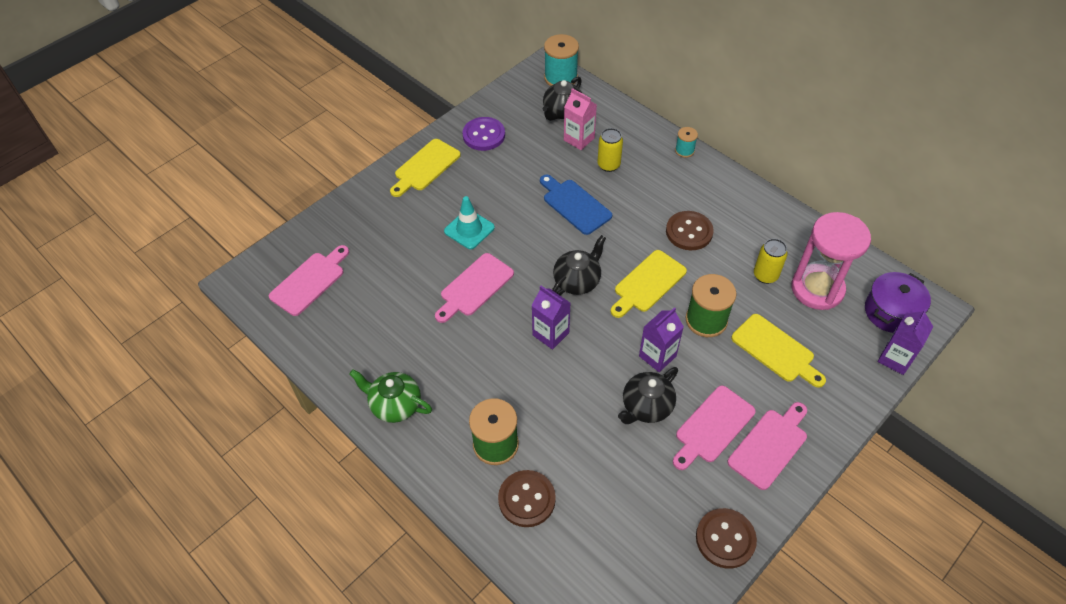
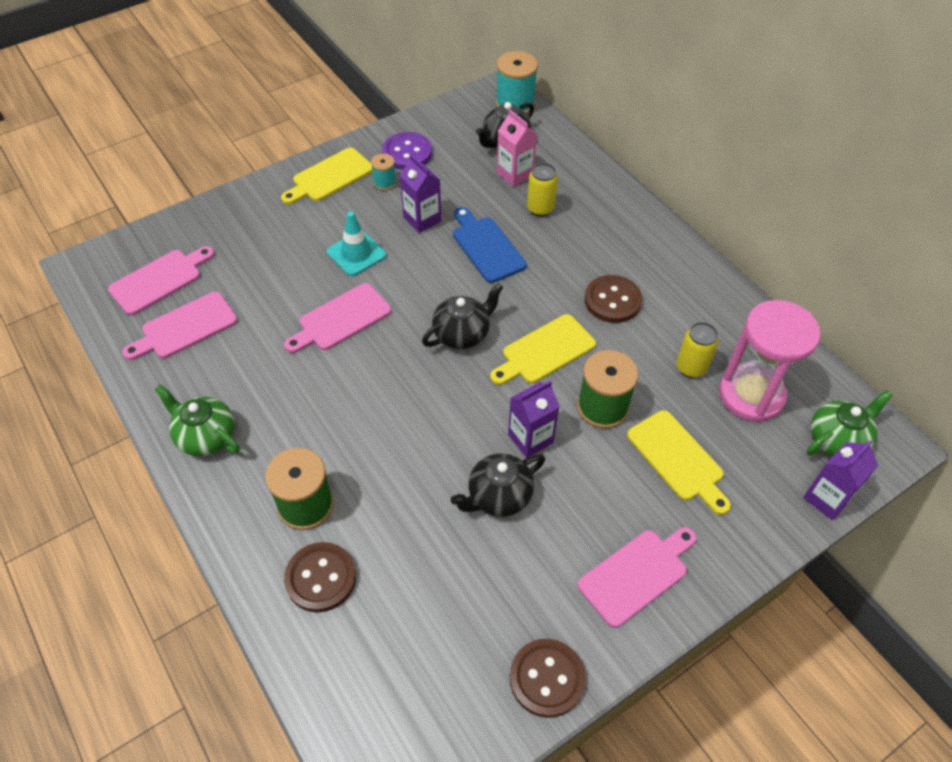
camera: 10 degrees right, 0 degrees up
purple carton [531,286,570,350] -> purple carton moved to [400,154,441,233]
pink cutting board [673,385,756,470] -> pink cutting board moved to [122,292,237,360]
turquoise spool [675,127,698,158] -> turquoise spool moved to [371,154,396,190]
purple pot [865,272,931,333] -> green teapot [807,390,893,457]

